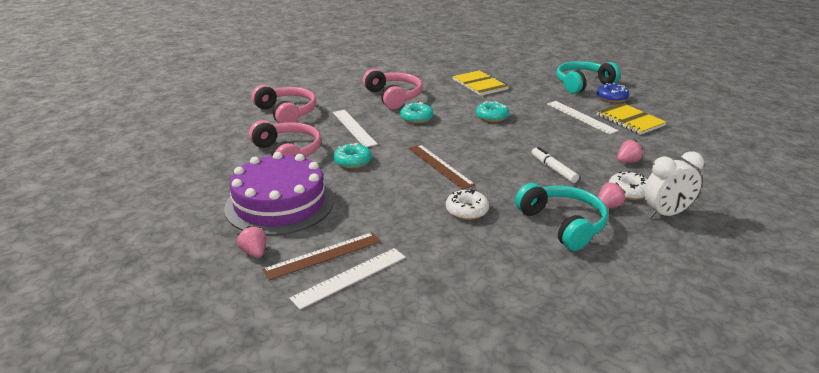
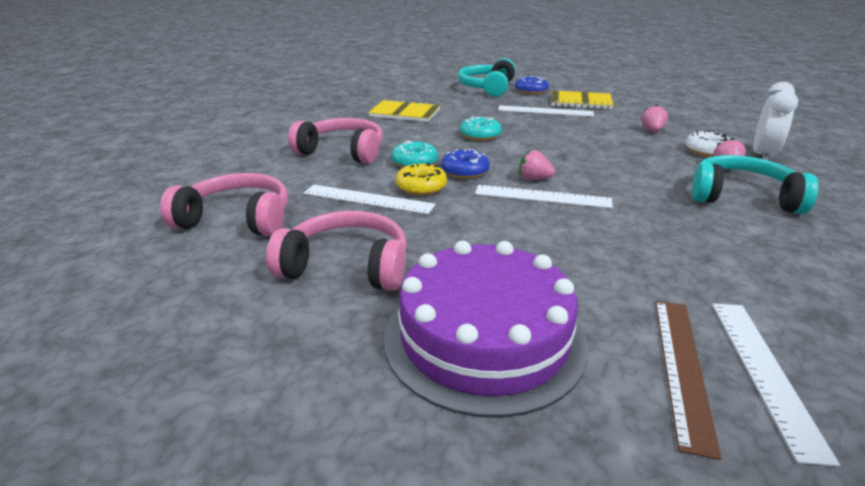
camera: 45 degrees left, 0 degrees up
pink strawberry [237,226,266,258] -> pink strawberry moved to [519,150,555,180]
turquoise donut [334,143,372,169] -> none
brown ruler [408,144,475,190] -> white ruler [475,185,613,208]
white donut [446,189,489,220] -> none
white marker [531,147,579,183] -> none
none -> yellow donut [396,163,447,195]
none -> blue donut [441,149,490,179]

